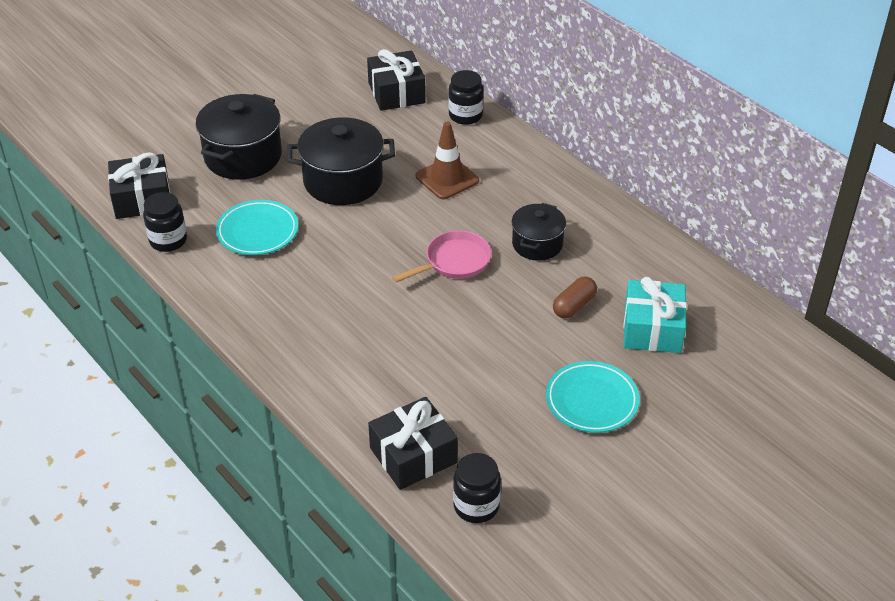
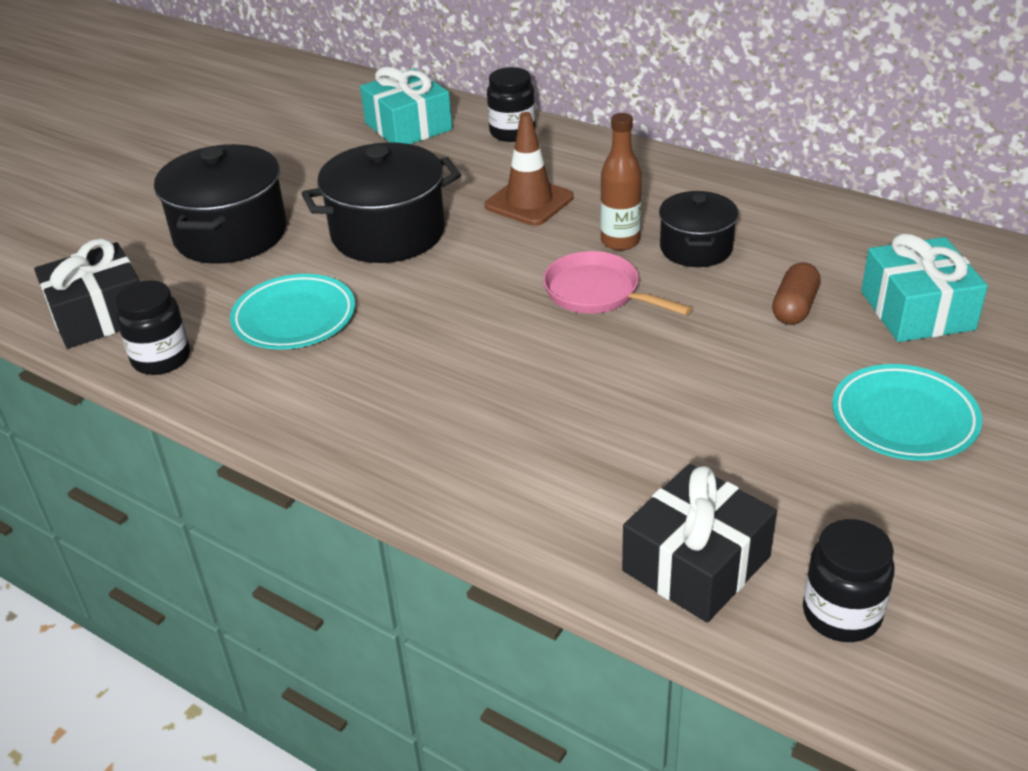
camera: 15 degrees left, 5 degrees down
black gift [367,49,426,111] -> turquoise gift [360,67,452,144]
pink pan [392,230,491,283] -> pink pan turned 90 degrees counterclockwise [543,251,692,315]
none -> brown bottle [600,113,642,250]

